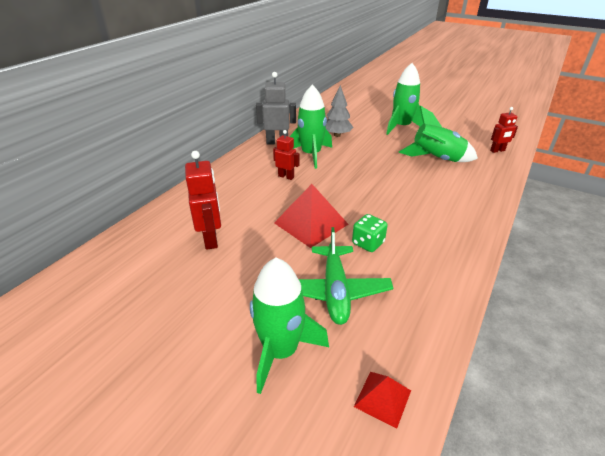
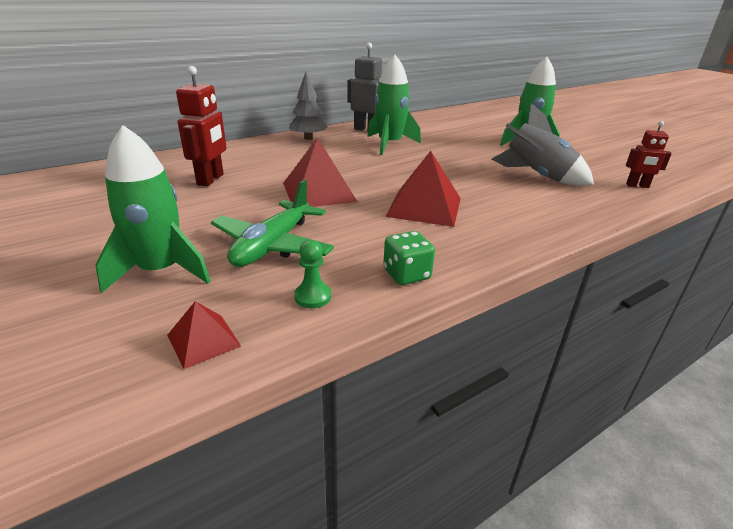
camera: 25 degrees right, 5 degrees down
red robot [273,130,300,180] -> none
grey tree [326,85,354,137] -> grey tree moved to [289,72,328,140]
green dice [352,214,388,252] -> green dice moved to [383,231,435,285]
green rocket [399,106,478,162] -> grey rocket [492,103,594,186]
none -> green pawn [294,240,331,308]
none -> red pyramid [385,151,461,227]

